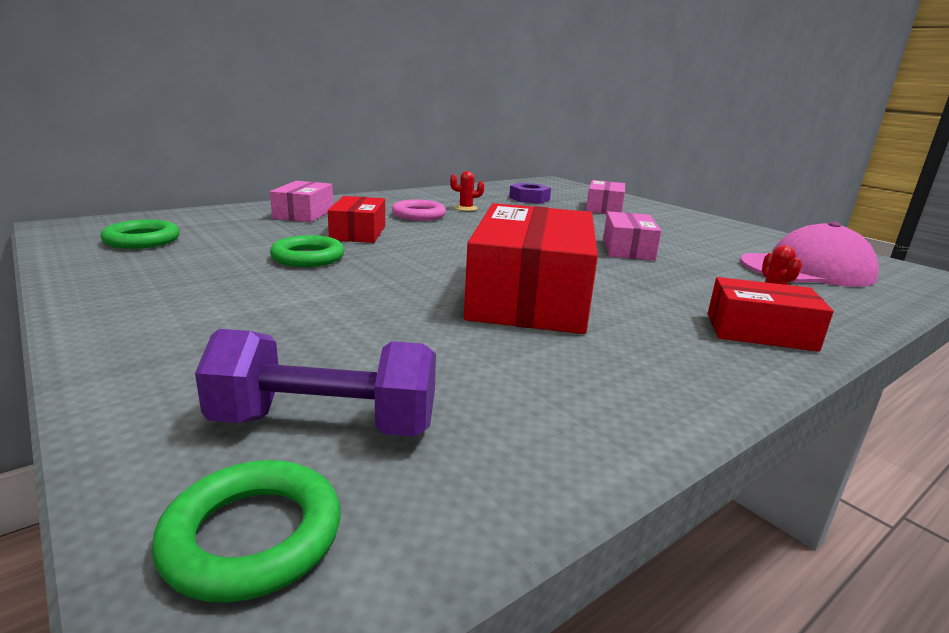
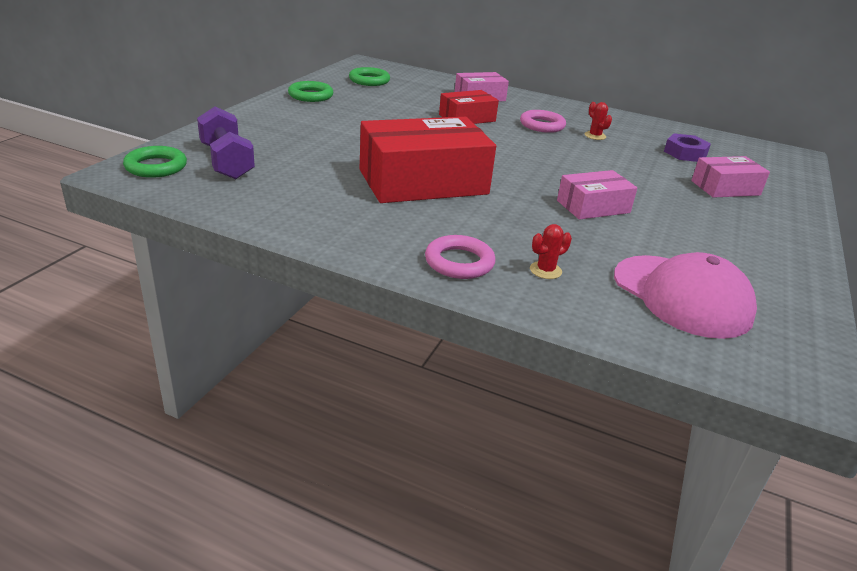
camera: 60 degrees right, 10 degrees up
green ring [270,235,345,267] -> green ring moved to [288,81,333,102]
red box [708,277,834,352] -> pink ring [425,235,496,279]

